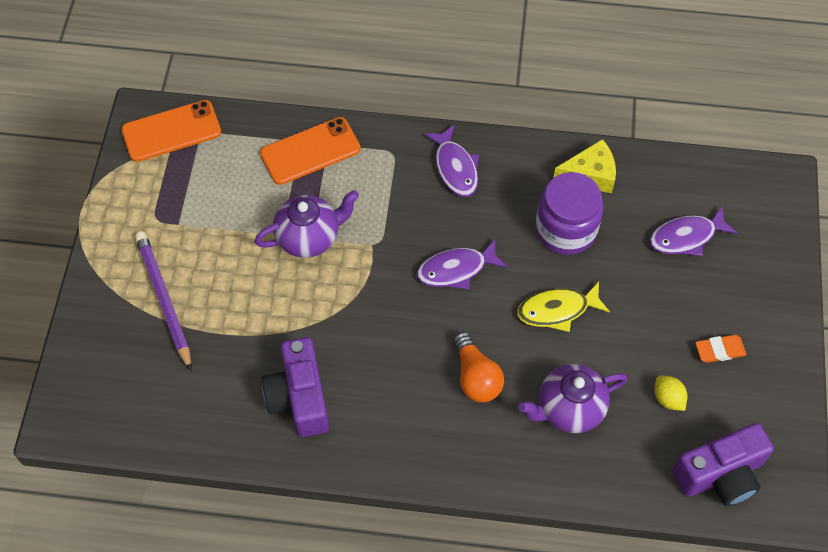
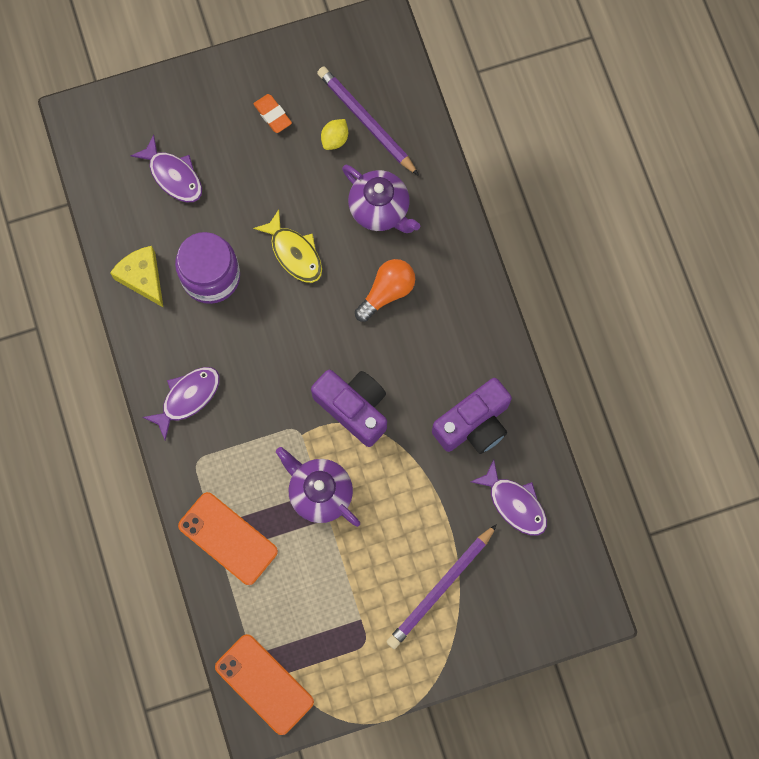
camera: 115 degrees left, 15 degrees up
purple fish [417,239,507,290] -> purple fish moved to [471,459,547,536]
purple camera [672,423,774,506] -> purple camera moved to [311,370,387,447]
none -> purple pencil [317,67,419,176]

